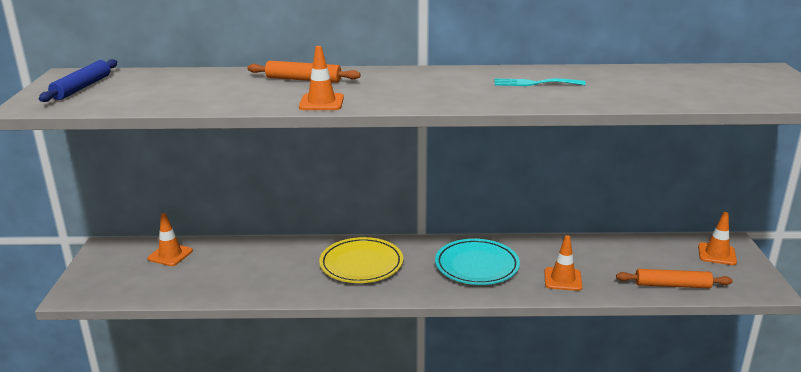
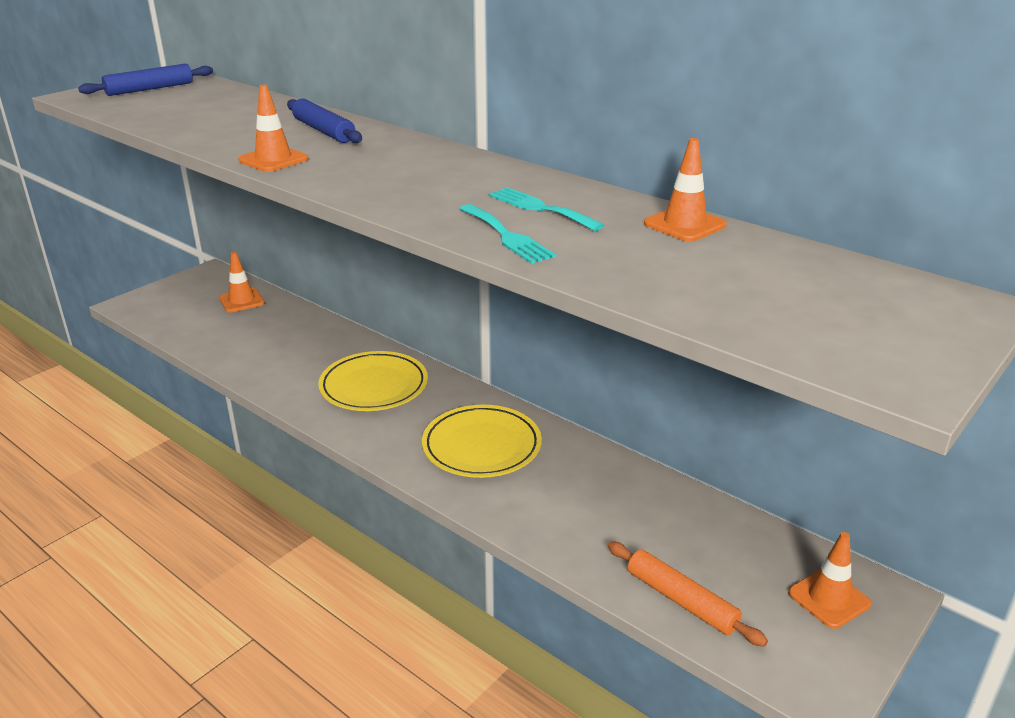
camera: 40 degrees right, 5 degrees up
orange rolling pin [247,61,361,83] -> blue rolling pin [287,99,362,143]
turquoise plate [435,239,520,285] -> yellow plate [422,405,542,478]
orange traffic cone [544,235,582,291] -> orange traffic cone moved to [644,138,727,242]
none -> turquoise fork [459,204,556,264]

